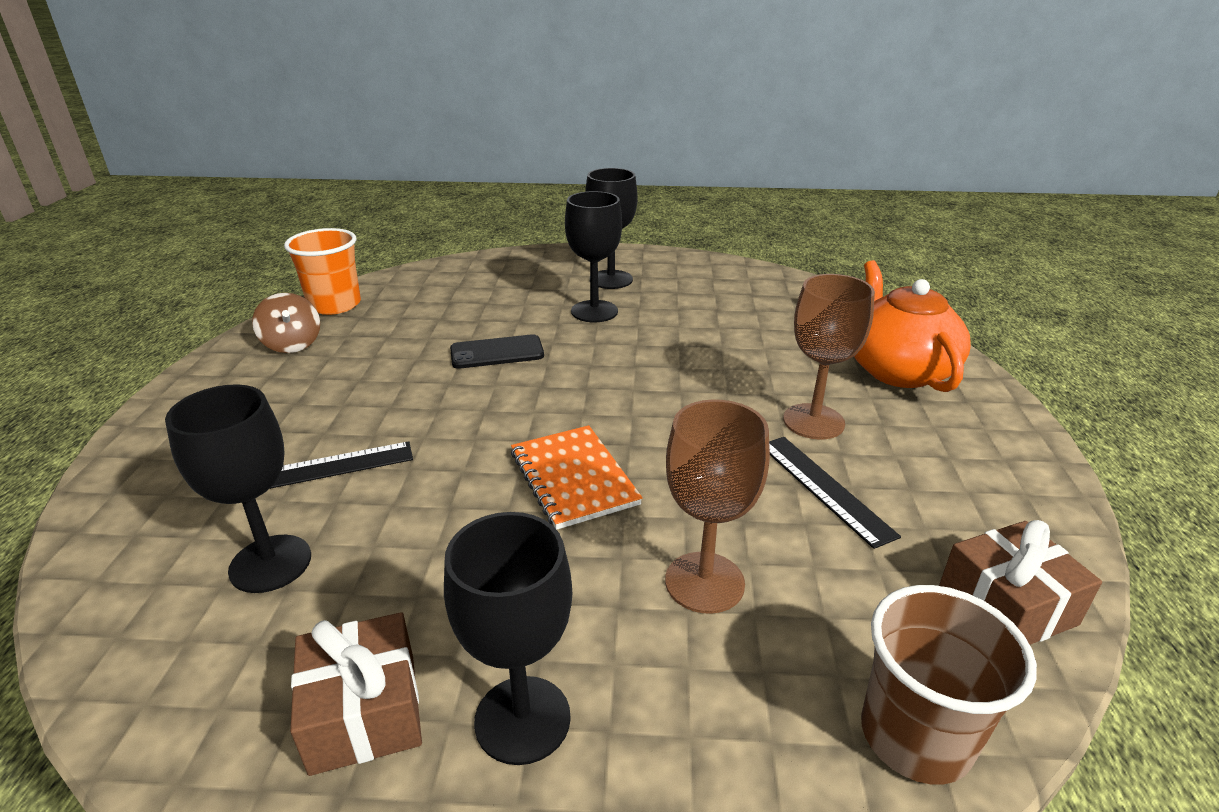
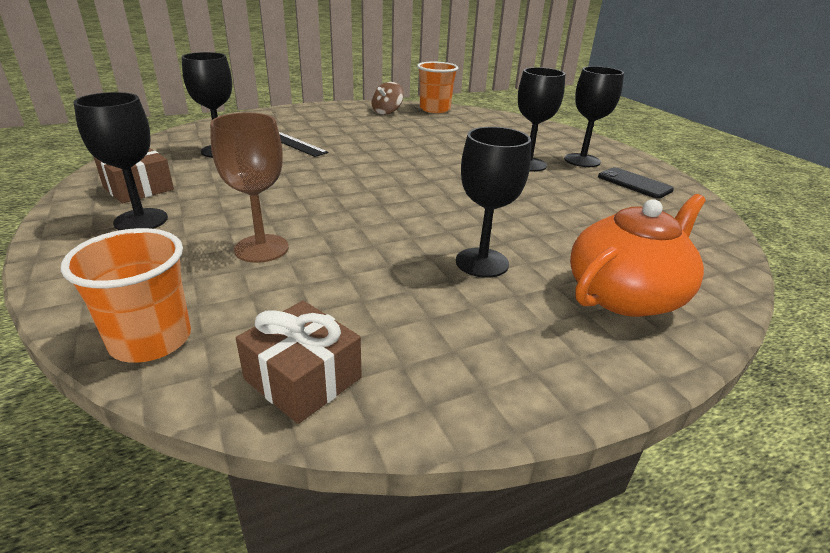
camera: 60 degrees right, 0 degrees up
black phone [450,334,544,369] -> black phone moved to [598,167,674,199]
orange notebook [511,425,643,530] -> none
black ruler [769,437,901,549] -> none
brown goblet [783,274,875,440] -> black goblet [456,127,531,278]
brown cup [861,585,1037,785] -> orange cup [61,228,191,363]

